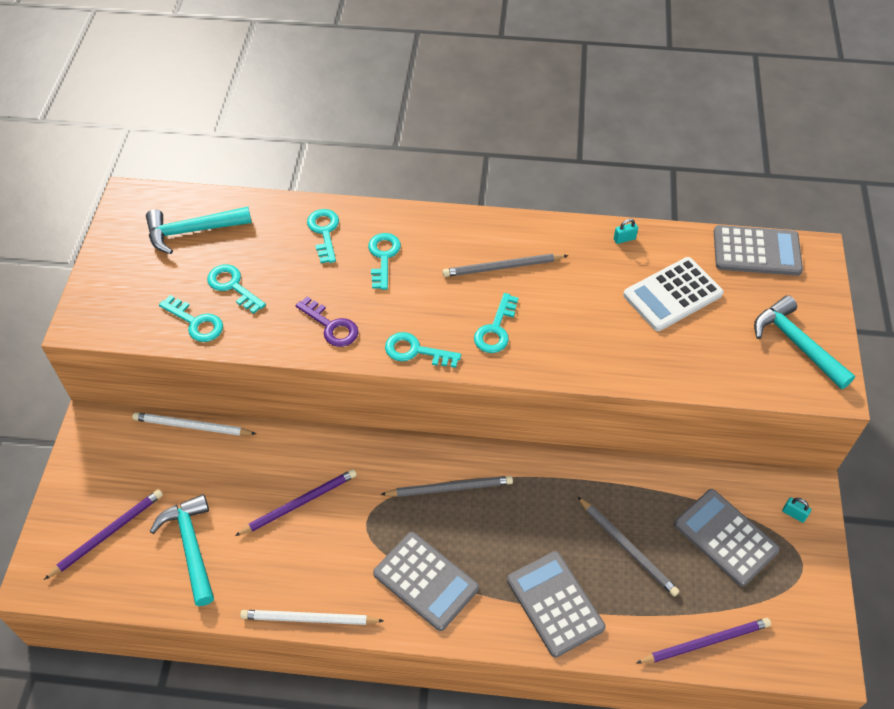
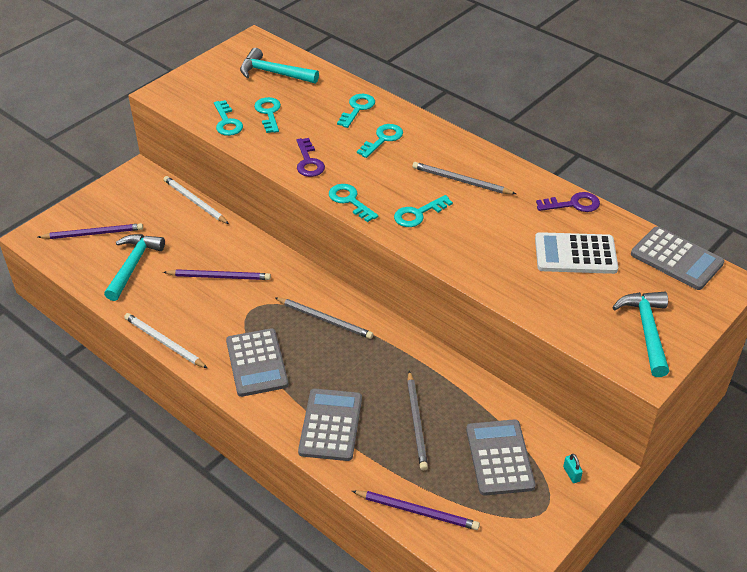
camera: 35 degrees right, 10 degrees down
turquoise padlock [614,219,638,244] -> purple key [536,192,600,212]

